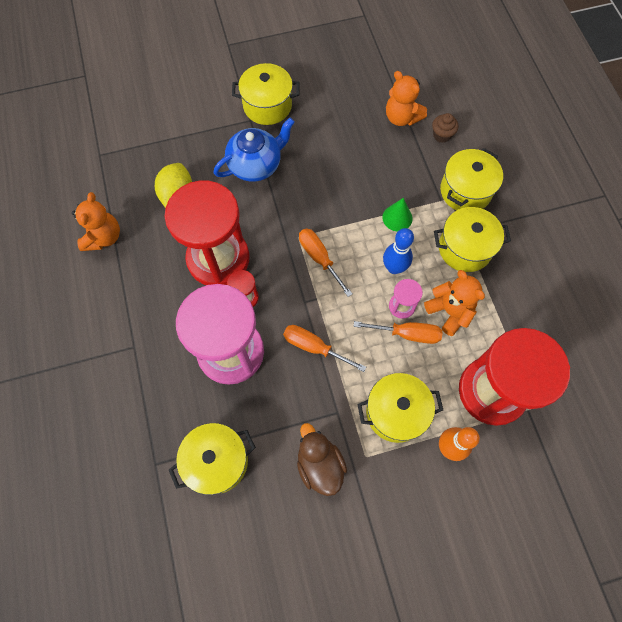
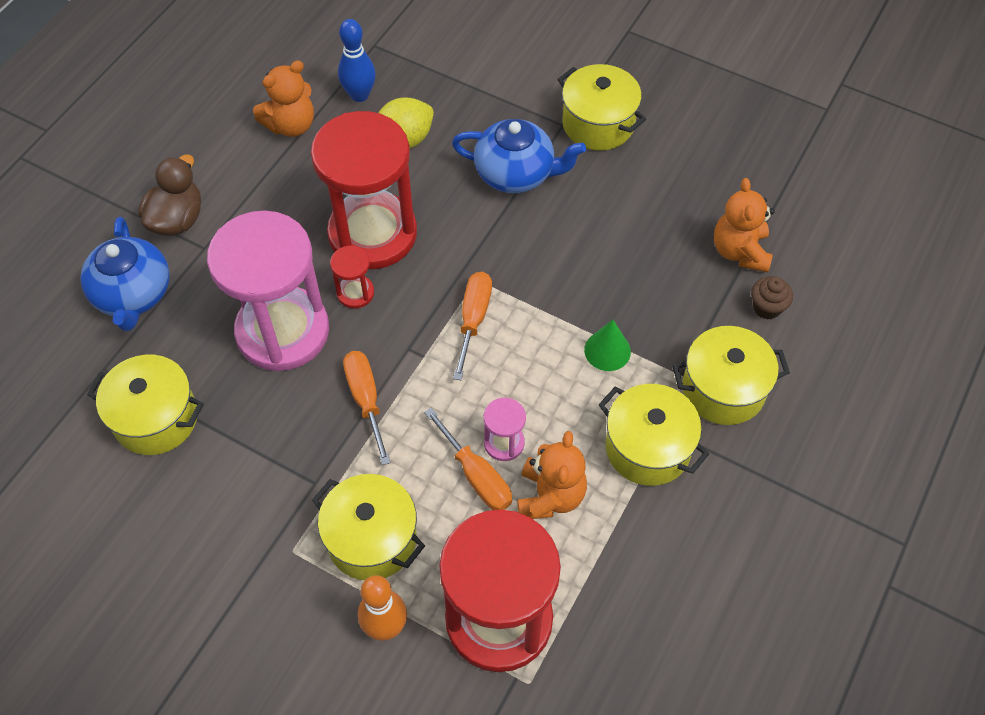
camera: 45 degrees right, 10 degrees down
brown duck [297,423,347,496] -> brown duck moved to [138,155,201,236]
blue bowling pin [383,228,414,274] -> blue bowling pin moved to [338,19,376,102]
none -> blue teapot [81,217,170,331]

